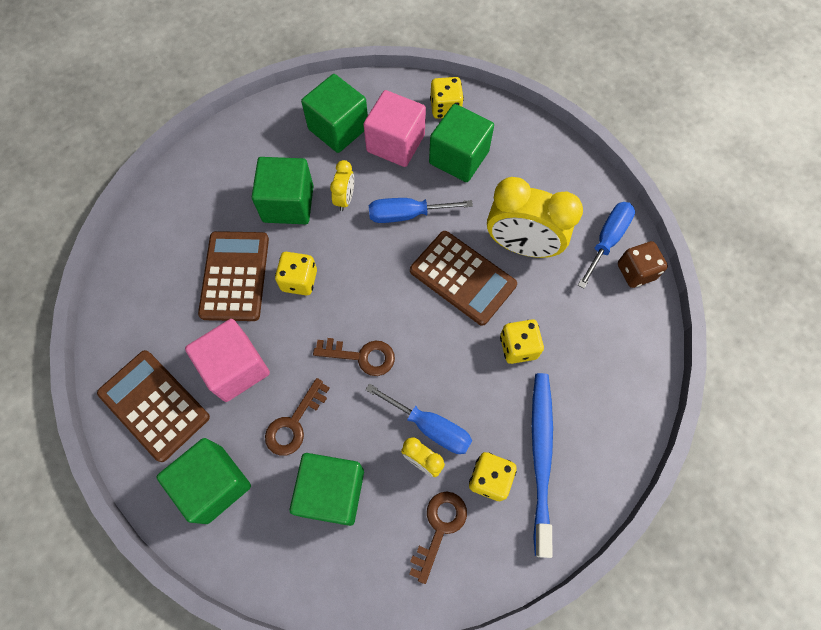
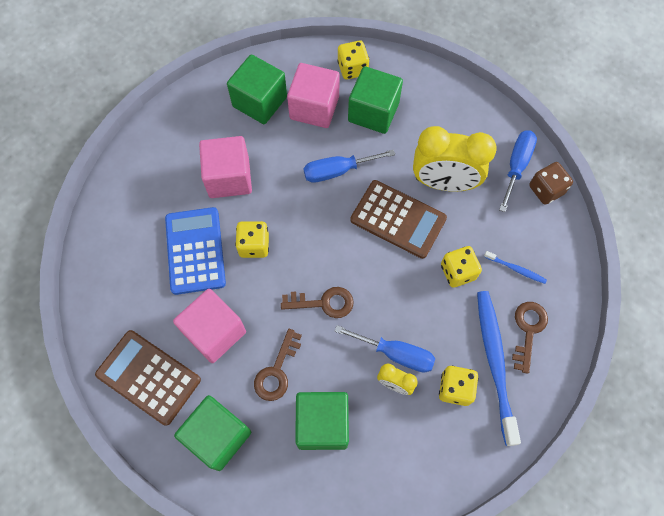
camera: 10 degrees left, 0 degrees up
brown calculator [198,231,269,321] -> blue calculator [165,207,226,295]
green cube [252,157,313,224] -> pink cube [199,136,252,198]
yellow clock [330,160,354,211] -> none
brown key [409,492,467,584] -> brown key moved to [512,302,548,374]
none -> blue toothbrush [484,251,547,284]

